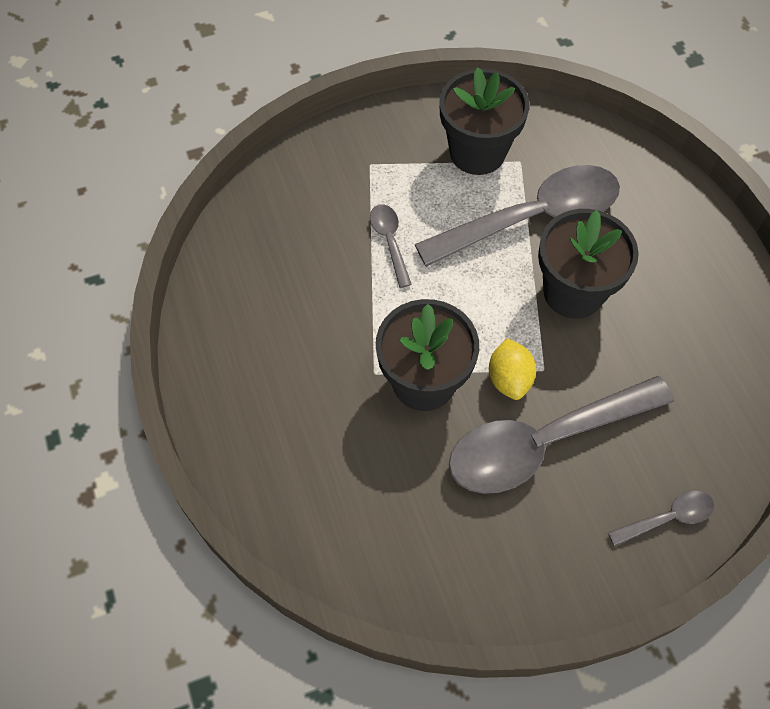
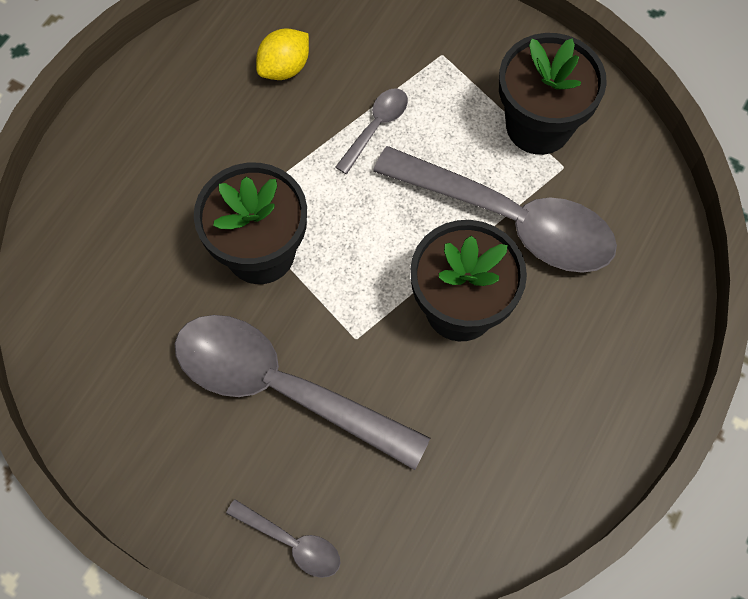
camera: 50 degrees right, 5 degrees up
yellow lemon [489,338,536,400] -> yellow lemon moved to [256,29,309,80]

